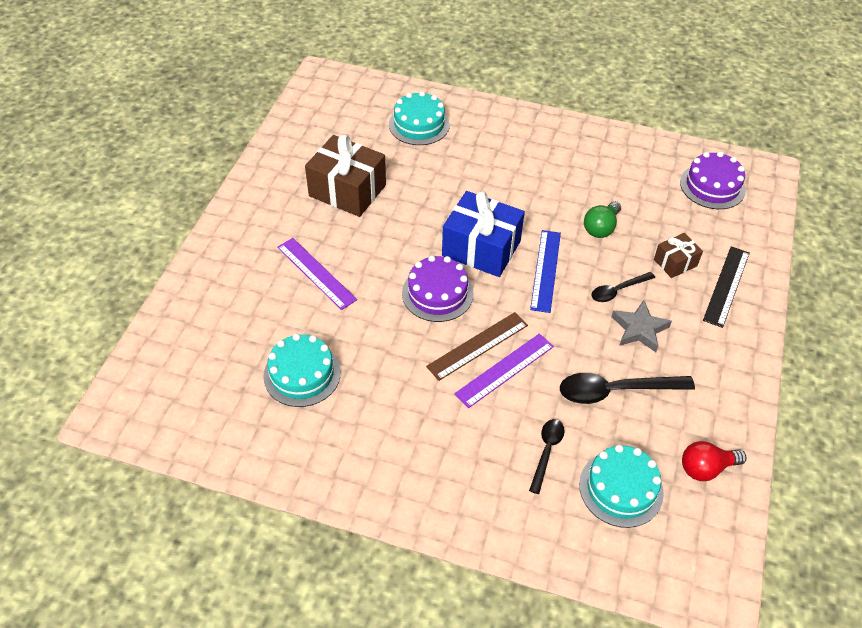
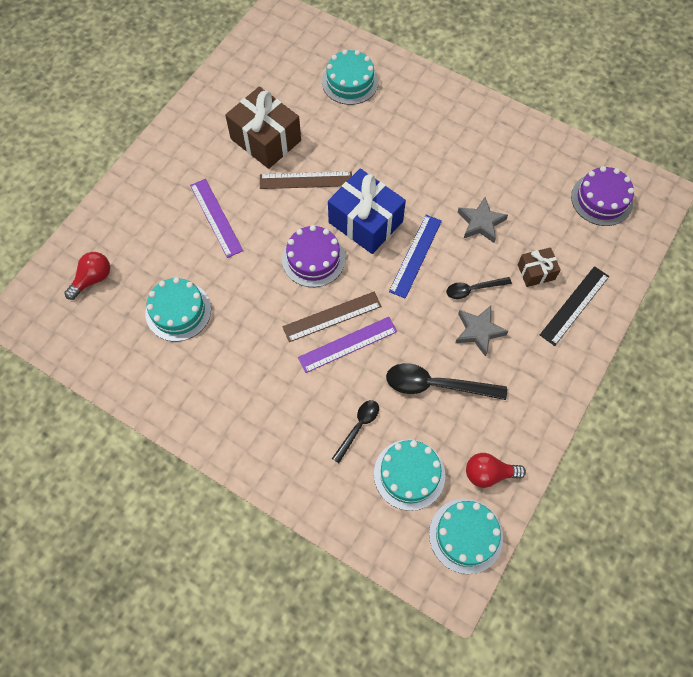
camera: 15 degrees right, 15 degrees up
green light bulb [584,201,621,238] -> grey star [457,197,508,243]
none -> red light bulb [64,252,110,300]
none -> brown ruler [260,171,352,189]
none -> turquoise cake [429,499,503,574]

